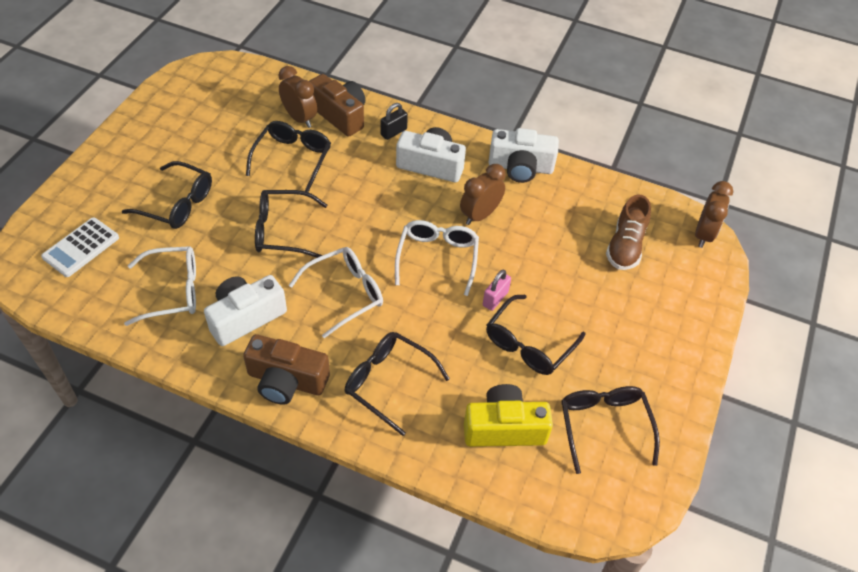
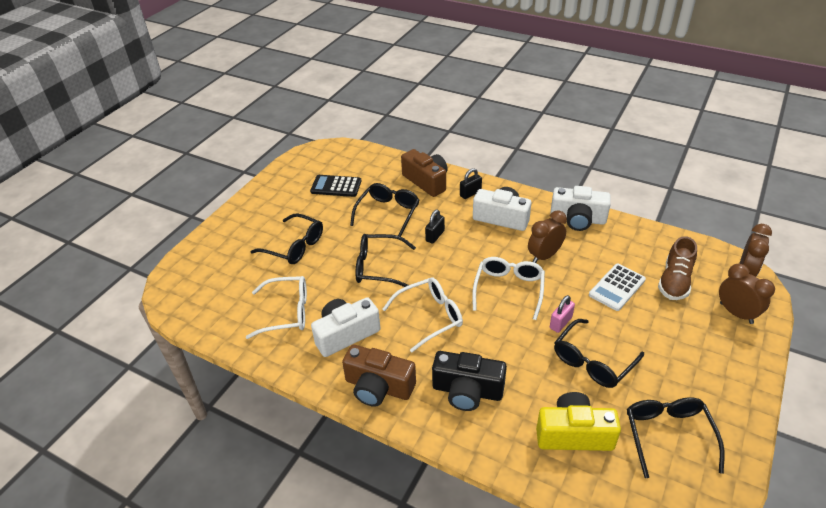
camera: 10 degrees right, 10 degrees down
white calculator [41,217,119,277] -> white calculator moved to [589,264,646,311]
brown clock [278,66,317,128] -> brown clock moved to [719,264,775,324]
black glasses [345,332,450,436] -> black camera [432,351,507,411]
none -> black calculator [310,175,361,197]
none -> black padlock [425,210,445,244]

